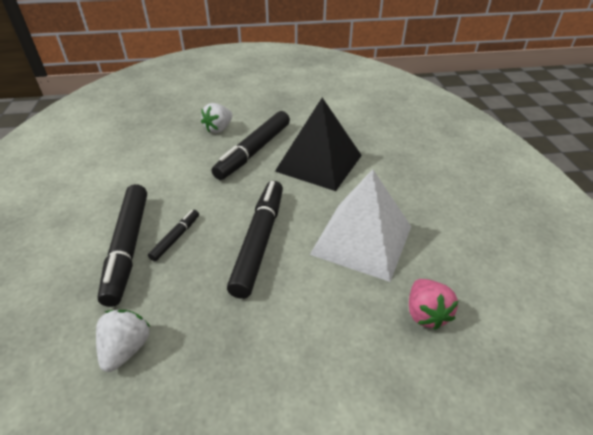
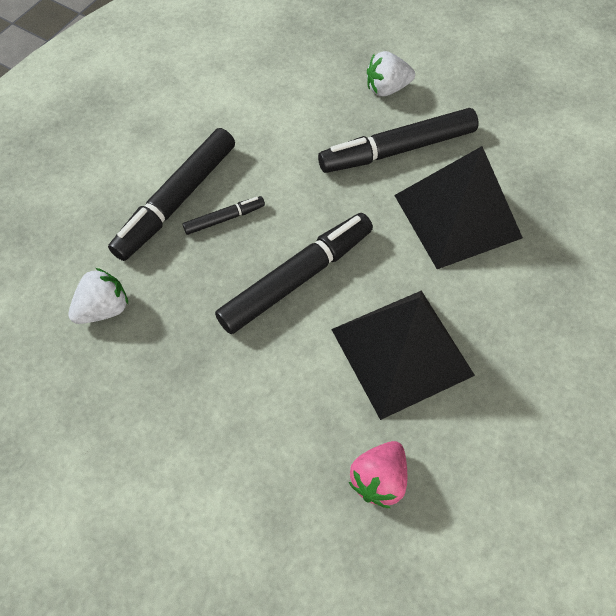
camera: 40 degrees right, 20 degrees up
white pyramid [310,169,411,282] -> black pyramid [331,290,475,420]

